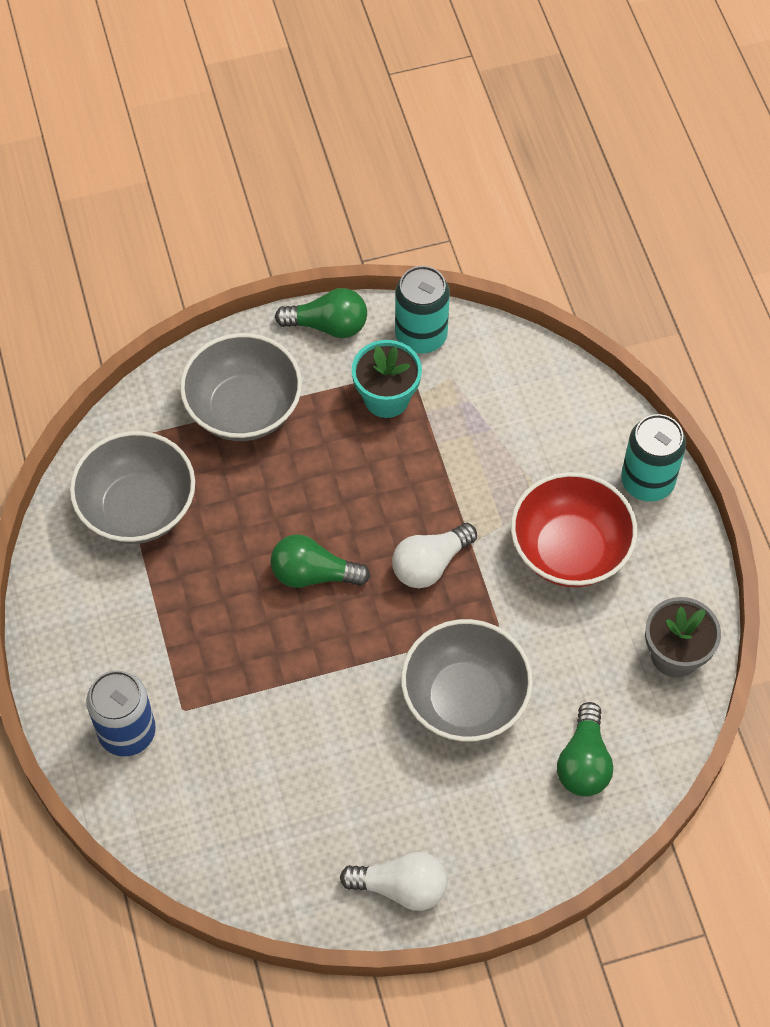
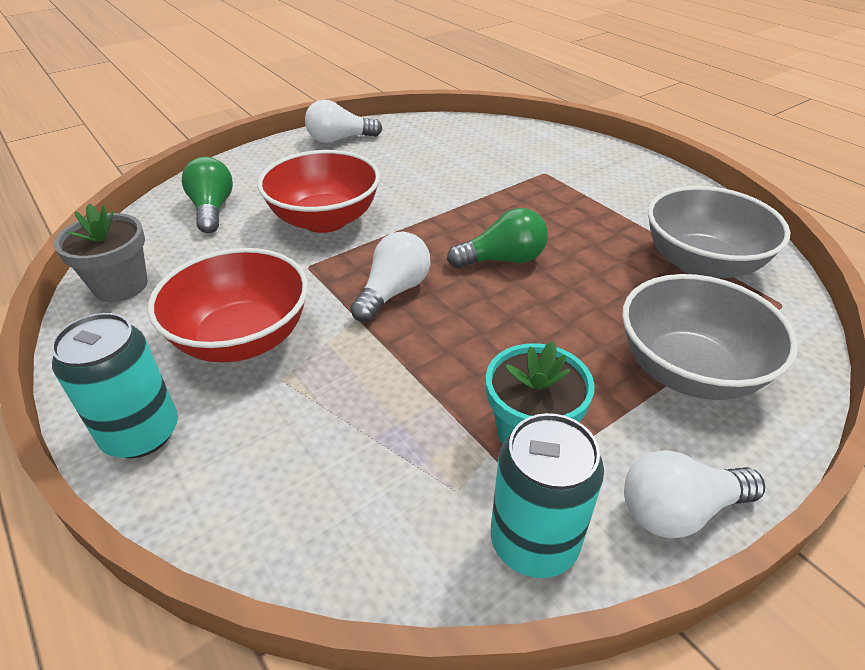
camera: 160 degrees right, 20 degrees down
blue can [86,670,156,757] -> none
green light bulb [275,288,367,338] -> white light bulb [624,450,765,538]
grey bowl [401,619,533,742] -> red bowl [258,150,380,233]

